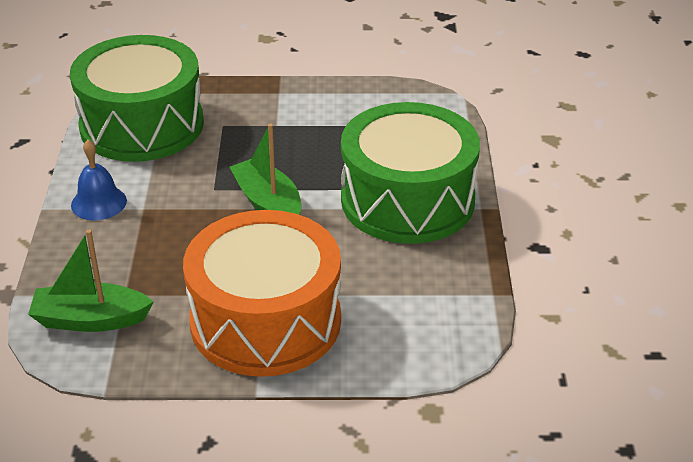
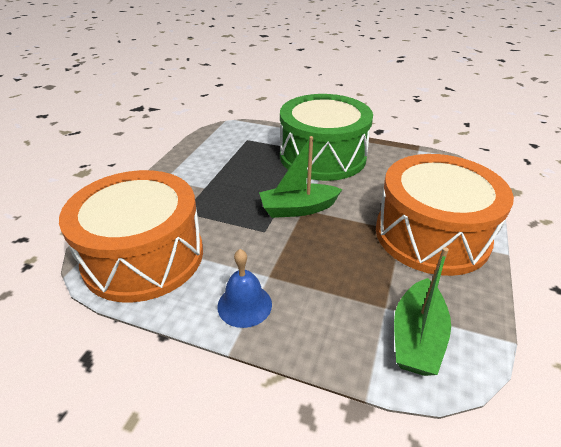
camera: 70 degrees left, 0 degrees up
green drum [70,35,204,162] -> orange drum [59,170,203,303]

